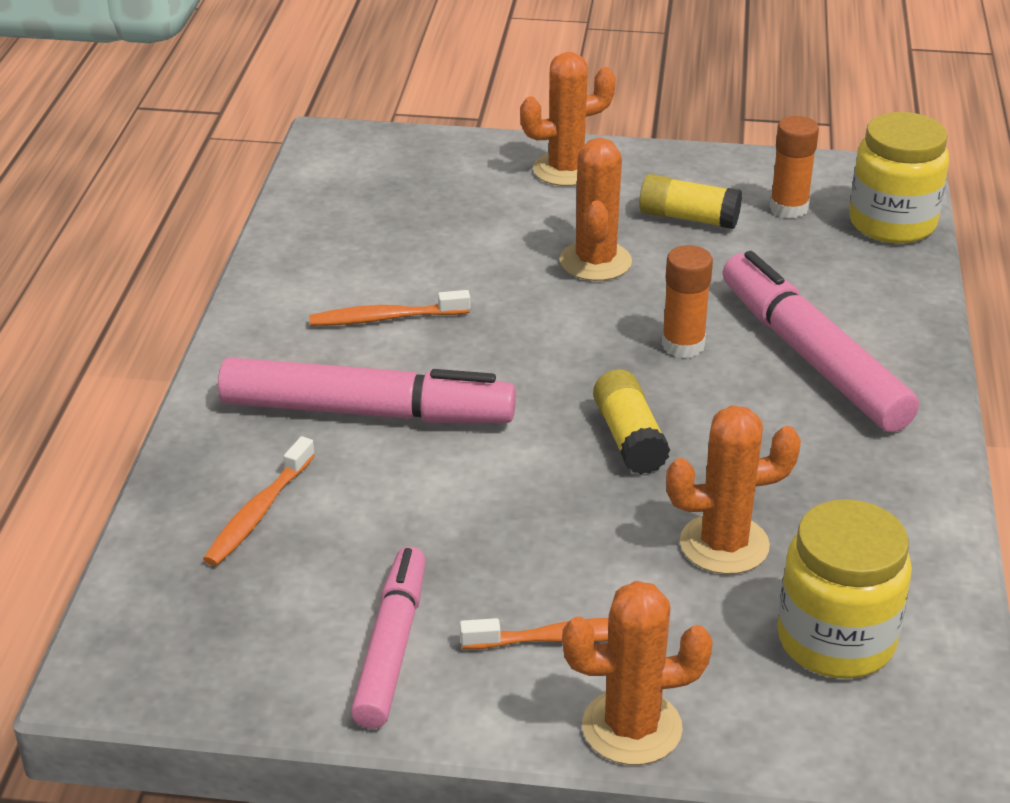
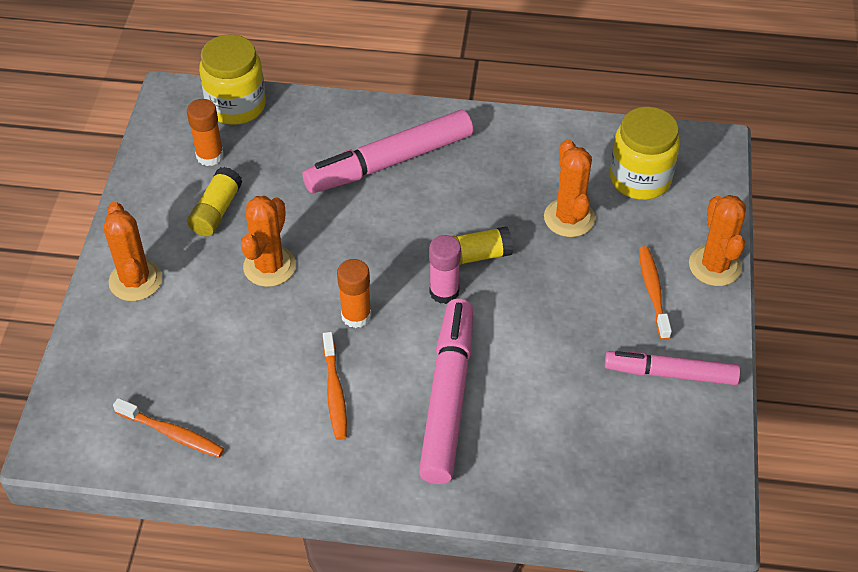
camera: 90 degrees left, 15 degrees up
orange toothbrush [203,436,315,566] -> orange toothbrush moved to [113,398,224,457]
orange cactus [560,138,632,281] -> orange cactus turned 75 degrees counterclockwise [241,196,296,287]
orange glue stick [662,245,713,358] -> orange glue stick moved to [337,259,371,328]
none -> pink glue stick [429,235,461,304]

